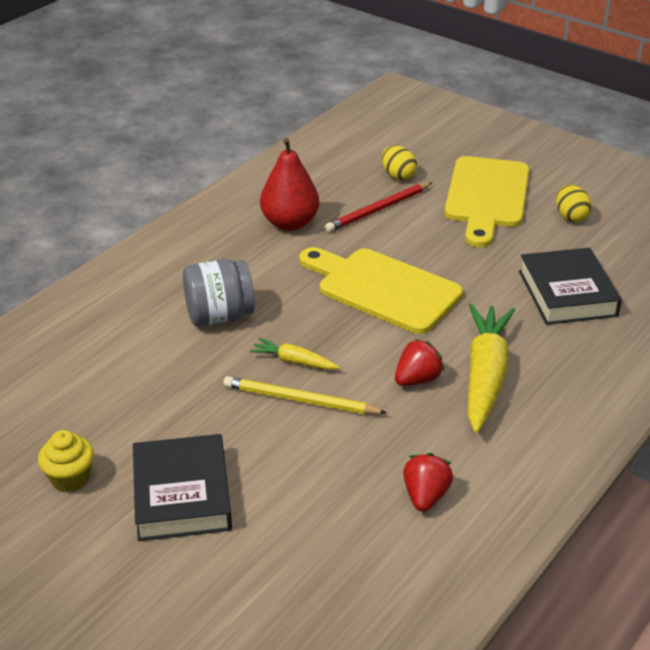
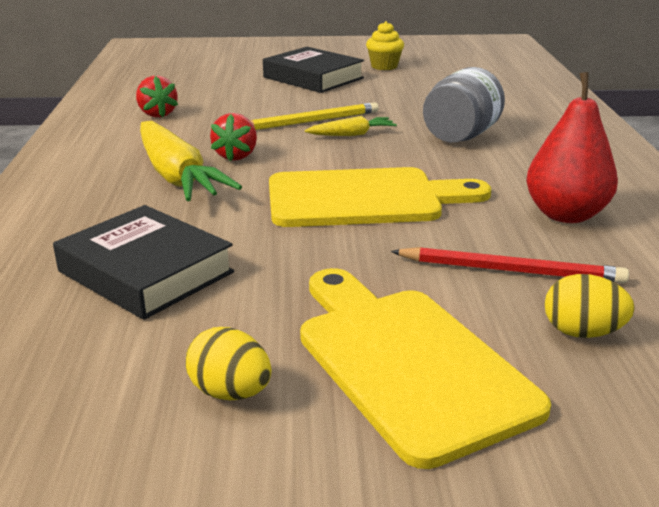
camera: 140 degrees right, 10 degrees down
red pencil [325,182,433,232] -> red pencil turned 90 degrees clockwise [391,247,629,284]

